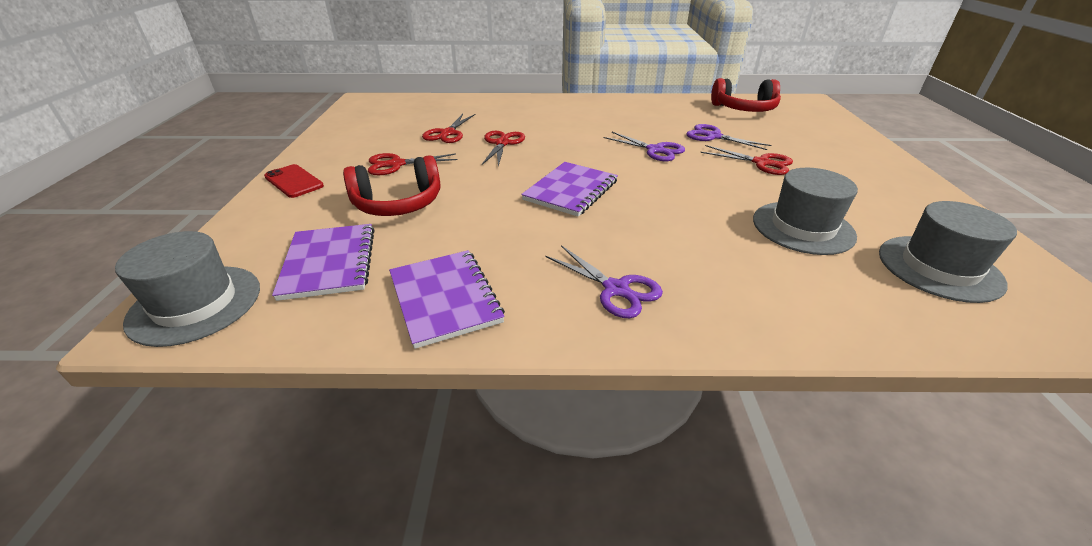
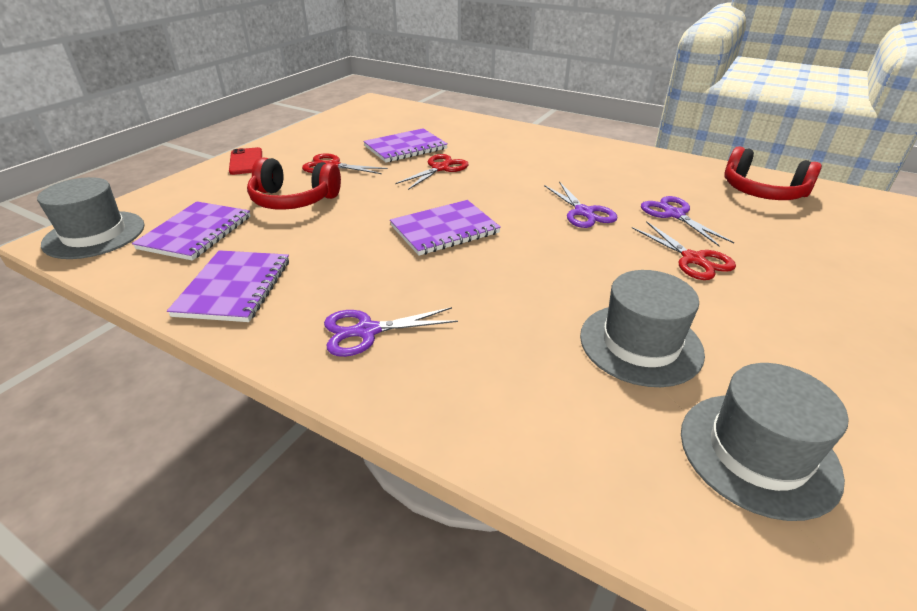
camera: 30 degrees right, 0 degrees up
red scissors [422,114,475,143] -> purple notebook [363,128,448,162]
purple scissors [545,245,663,318] -> purple scissors turned 90 degrees clockwise [324,307,458,357]

